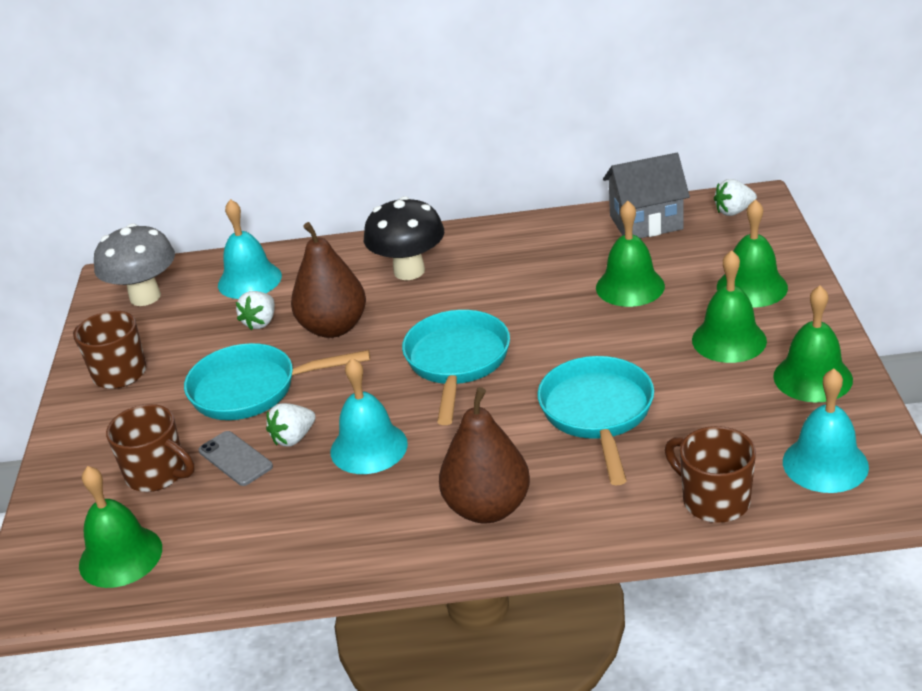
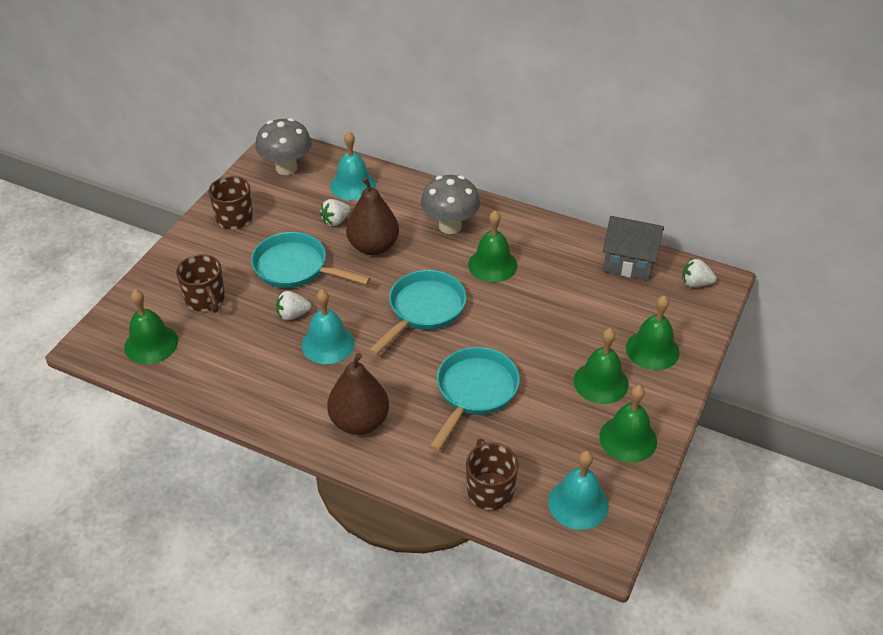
camera: 25 degrees right, 10 degrees up
grey phone [198,431,273,486] -> none
black mushroom [364,196,444,280] -> grey mushroom [421,175,480,234]
green bell [596,201,665,307] -> green bell moved to [468,210,517,282]

